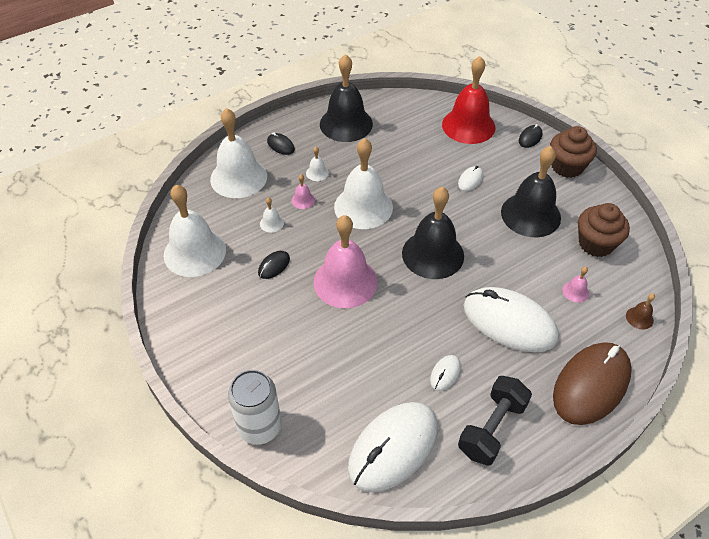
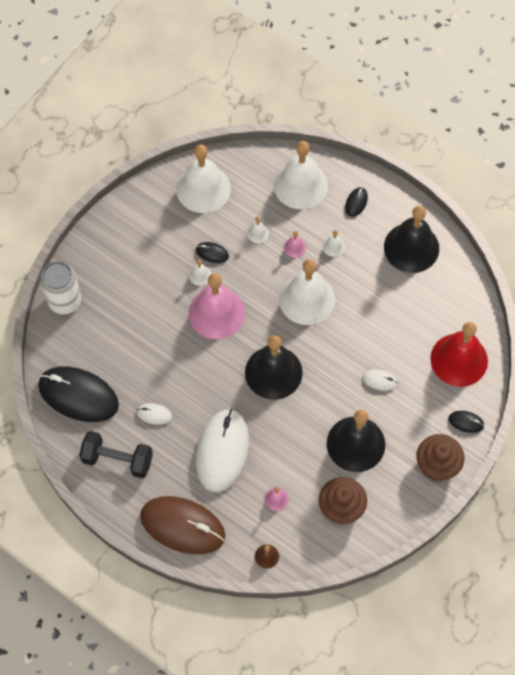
camera: 70 degrees right, 15 degrees up
white mouse [348,402,438,492] -> black mouse [38,367,119,422]
none -> white bell [189,259,211,286]

